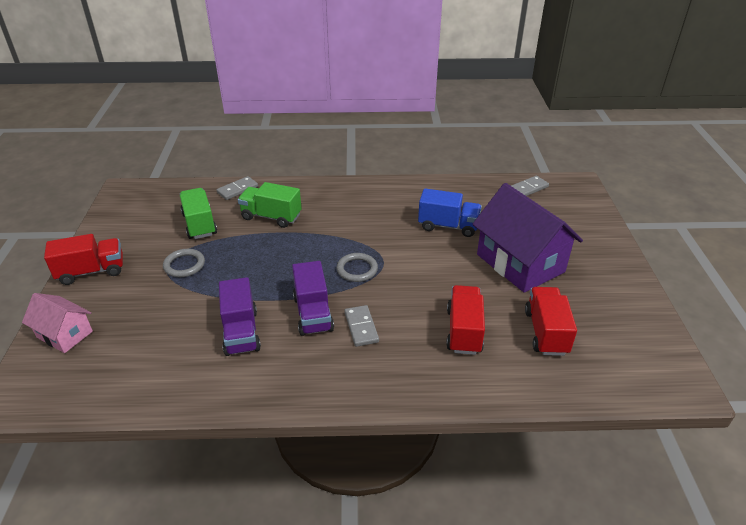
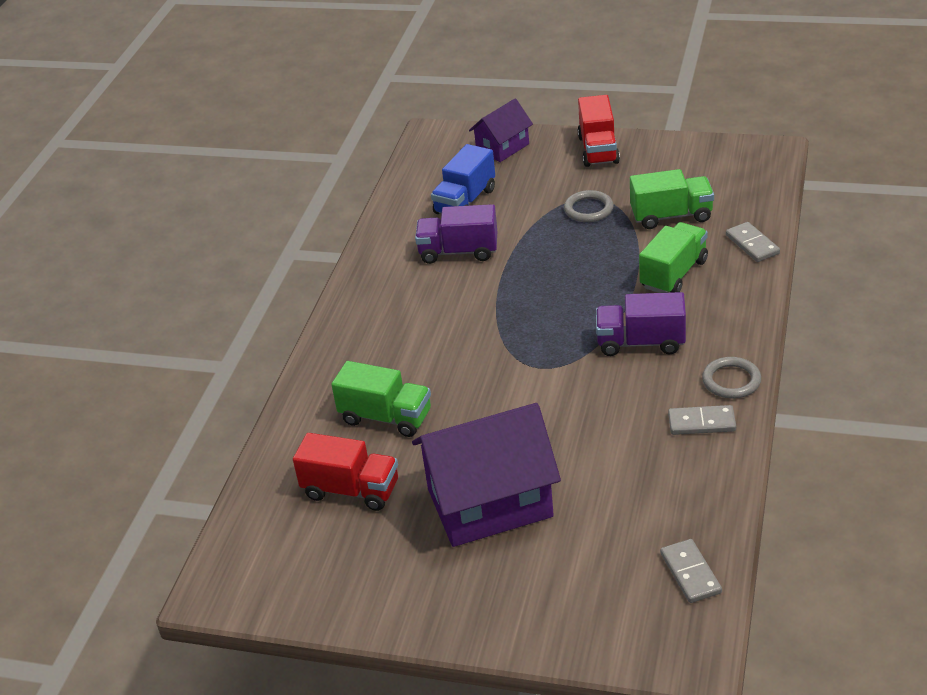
camera: 110 degrees right, 0 degrees up
pink house [22,293,93,353] -> purple house [469,99,533,162]
purple truck [292,261,334,336] -> purple truck moved to [596,292,686,356]
grey ring [337,253,378,282] -> grey ring moved to [702,357,761,399]
grey domino [345,305,379,347] -> grey domino moved to [668,405,736,435]
blue truck [418,188,482,237] -> blue truck moved to [431,144,495,214]
red truck [446,285,485,355] -> green truck [331,361,431,437]

